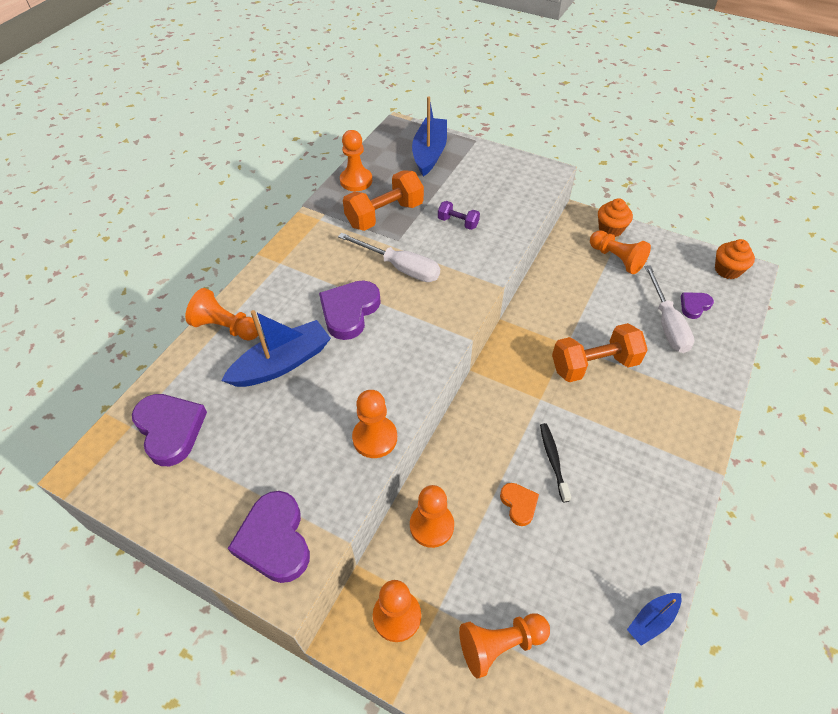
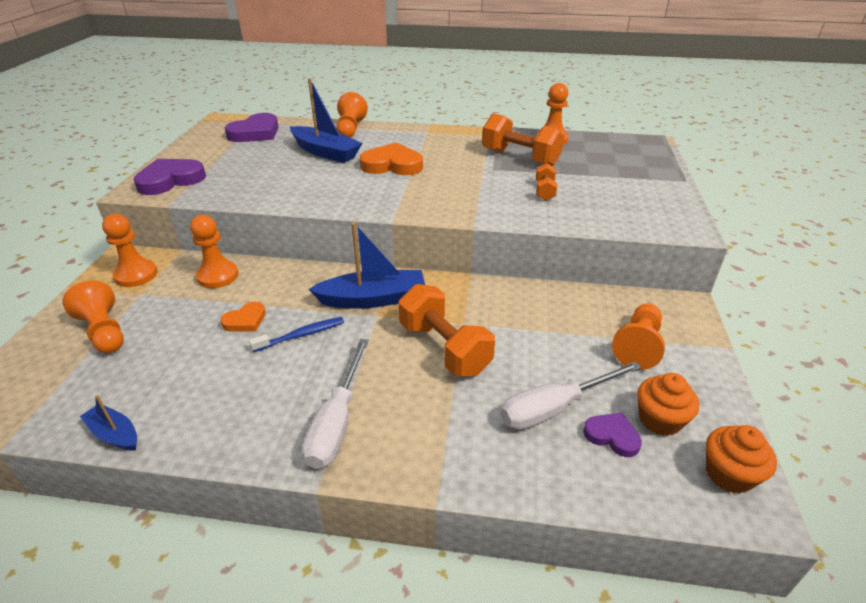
camera: 70 degrees right, 15 degrees down
purple heart [319,281,381,340] -> orange heart [360,142,423,175]
white screwdriver [338,233,440,282] -> white screwdriver moved to [302,339,369,469]
orange pawn [352,390,397,458] -> none
blue boat [412,97,447,176] -> blue boat moved to [308,222,425,309]
purple dumbbell [438,201,480,230] -> orange dumbbell [536,163,557,201]
black toothbrush [540,423,571,502] -> blue toothbrush [249,317,344,352]
orange cupcake [598,198,633,237] -> orange cupcake moved to [637,373,699,436]

